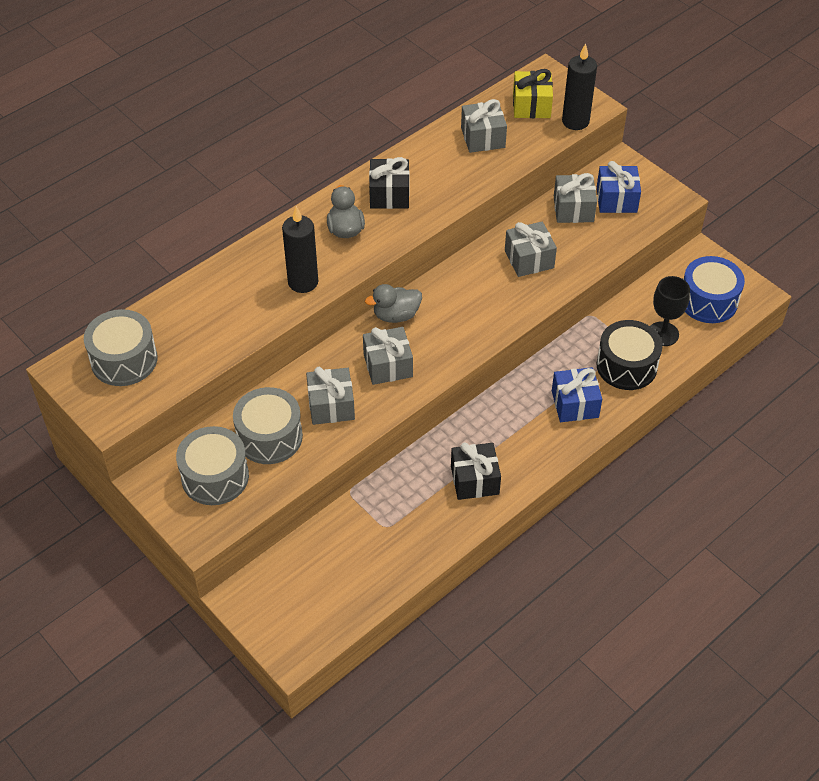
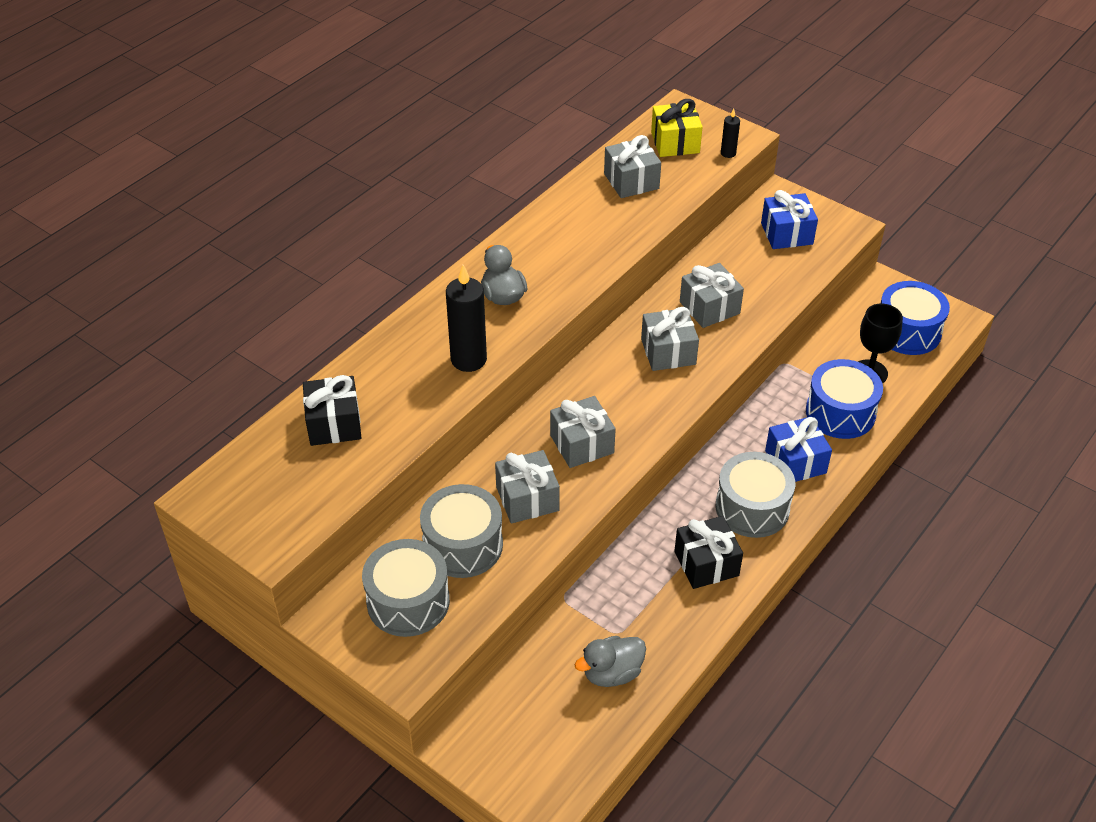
camera: 10 degrees left, 5 degrees down
grey drum [84,309,157,386] -> grey drum moved to [716,452,795,538]
grey duck [365,284,422,323] -> grey duck moved to [574,636,646,687]
black gift [369,157,410,209] -> black gift moved to [303,375,362,446]
grey gift [554,173,597,223] -> grey gift moved to [641,307,699,371]
black candle [562,43,597,130] -> black candle [721,109,740,158], size x0.50
black drum [596,320,663,390] -> blue drum [806,359,883,439]

